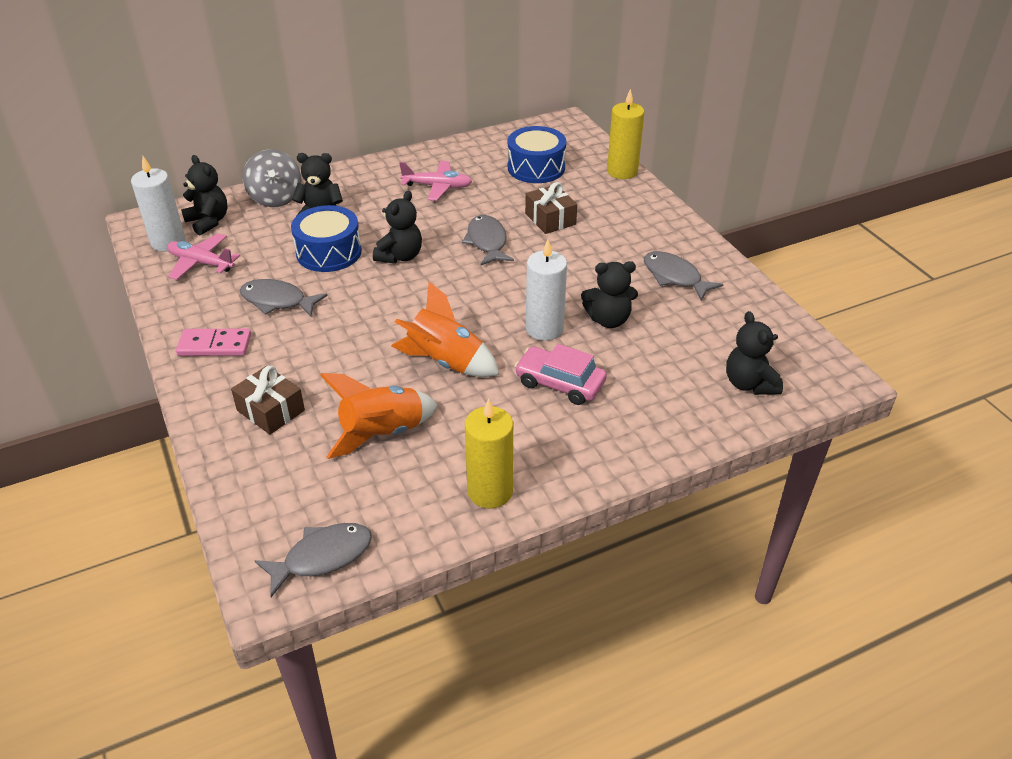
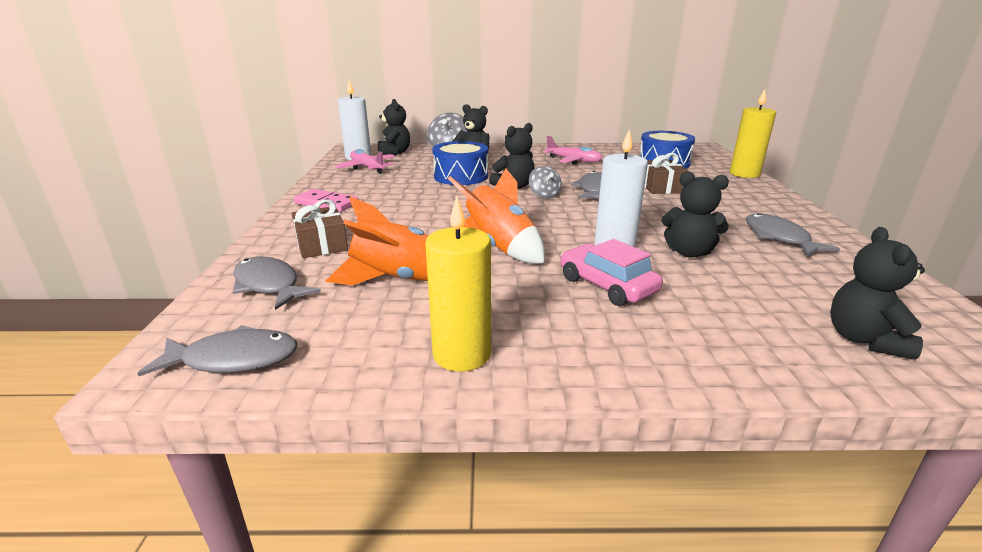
camera: 25 degrees right, 15 degrees down
grey fish [240,279,328,317] -> grey fish moved to [233,256,321,310]
none -> grey spinning top [529,166,562,199]

